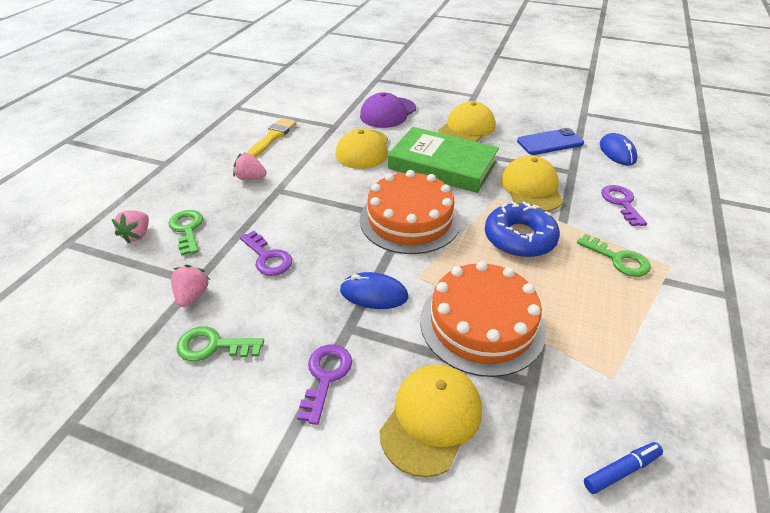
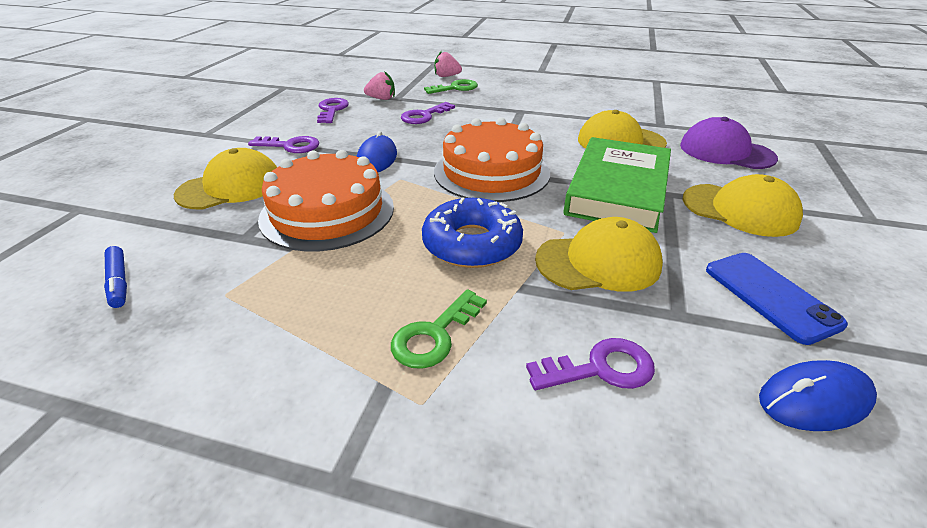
camera: 85 degrees right, 5 degrees down
green key [176,326,264,361] -> purple key [317,98,349,123]
pink strawberry [233,152,267,180] -> none
yellow brush [247,118,296,158] -> none
yellow cap [379,365,482,477] -> yellow cap turned 60 degrees counterclockwise [174,148,277,209]

